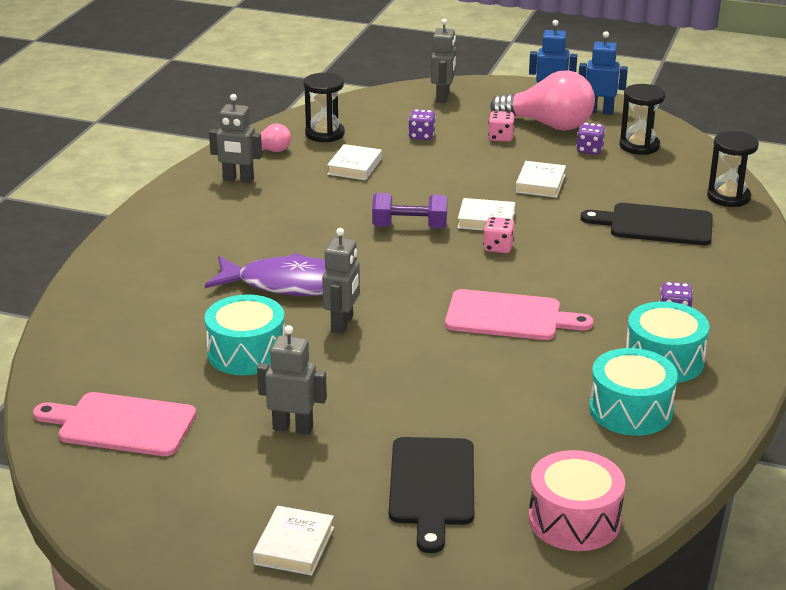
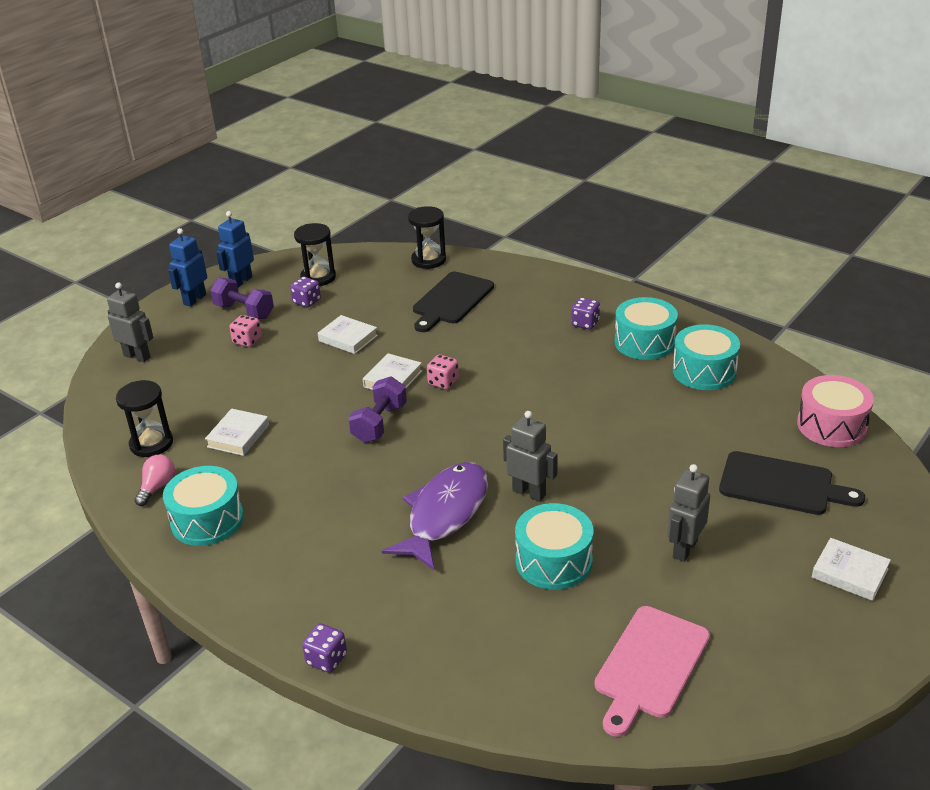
camera: 70 degrees left, 5 degrees up
grey robot [209,94,262,183] -> turquoise drum [163,466,244,546]
white book [327,144,382,180] -> white book turned 75 degrees clockwise [205,408,269,456]
purple dice [408,109,436,140] -> purple dice moved to [302,623,347,673]
pink cutting board [445,289,593,340] -> none
pink light bulb [490,70,595,131] -> purple dumbbell [210,278,274,319]

